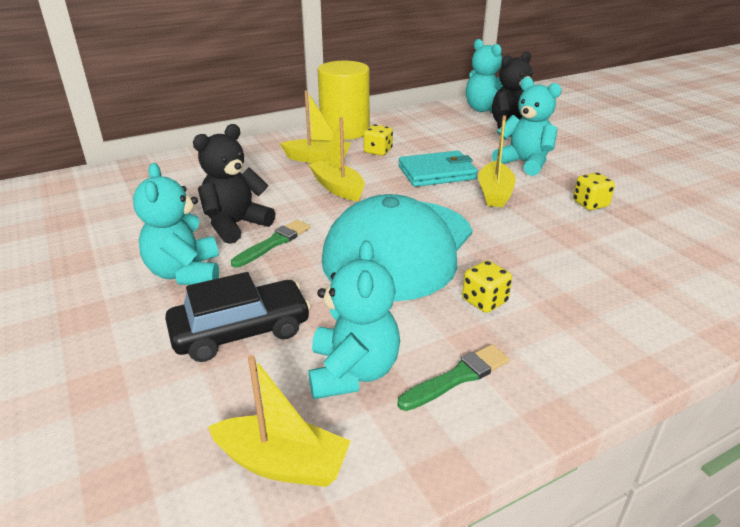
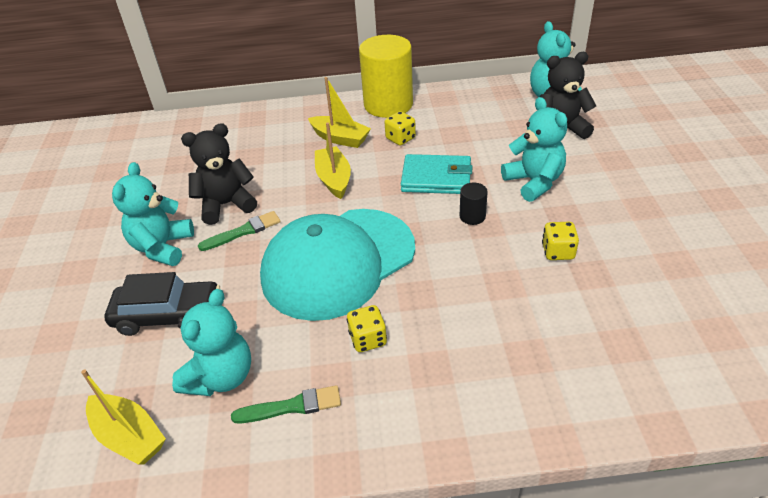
camera: 25 degrees right, 10 degrees up
yellow boat [478,115,516,207] -> black cylinder [460,183,488,225]

